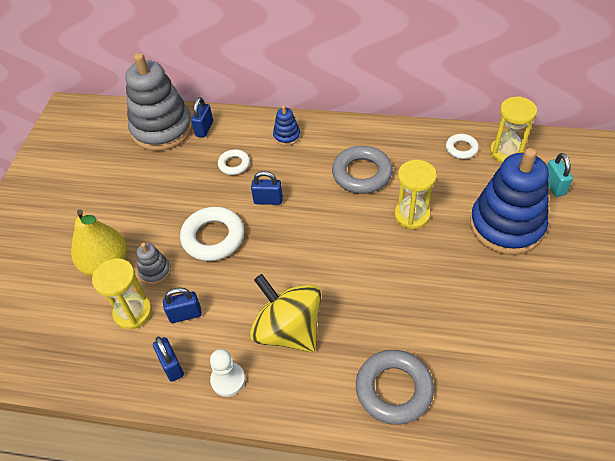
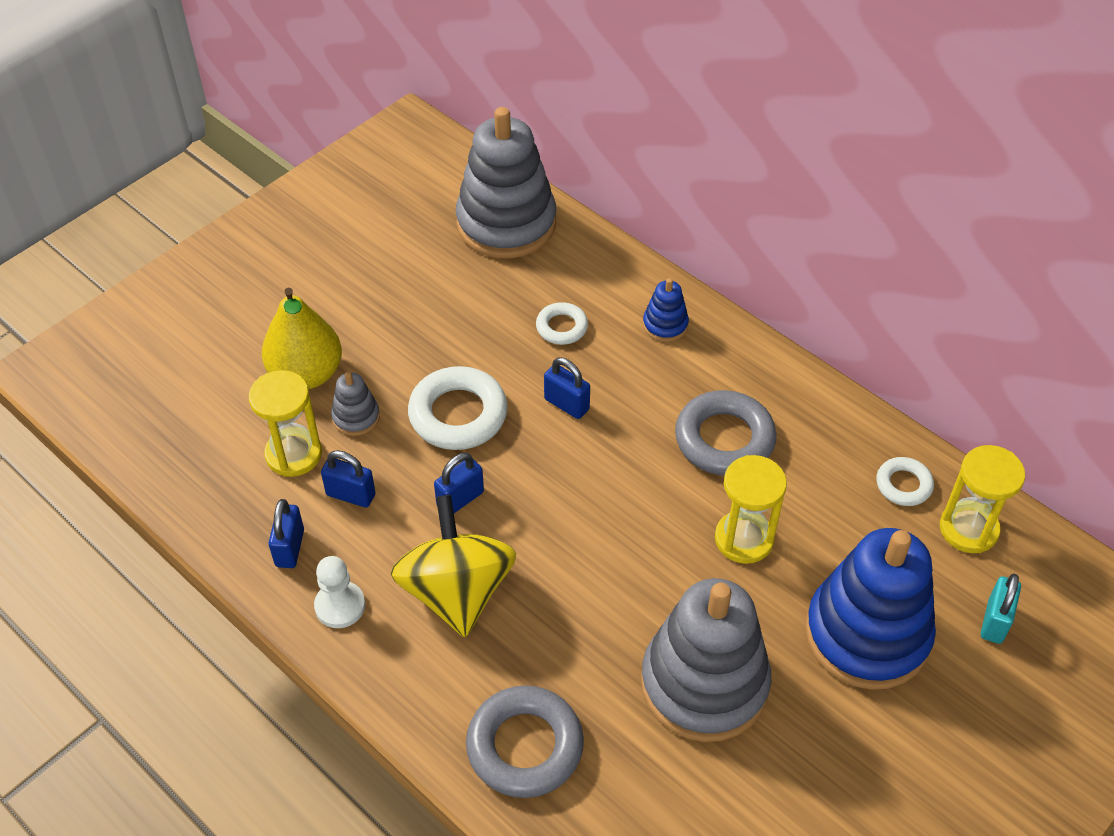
camera: 30 degrees right, 0 degrees up
blue padlock [191,97,213,138] -> blue padlock moved to [434,453,484,513]
none -> grey stacking toy [641,578,771,742]

